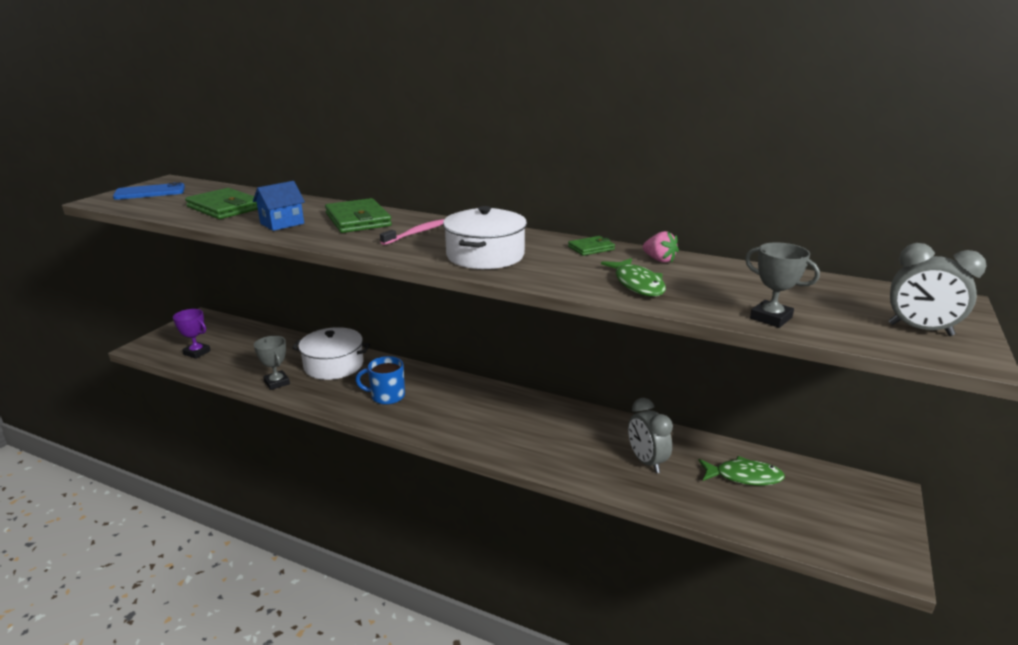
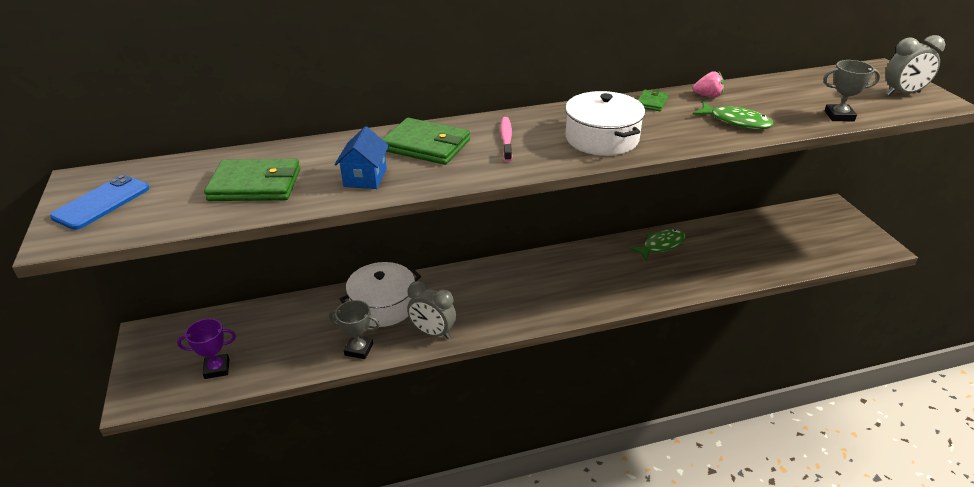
camera: 40 degrees left, 10 degrees up
blue mug [355,356,405,405] -> none
grey clock [628,398,673,473] -> grey clock moved to [407,281,456,339]
green fish [699,456,785,486] -> green fish moved to [629,229,686,260]

